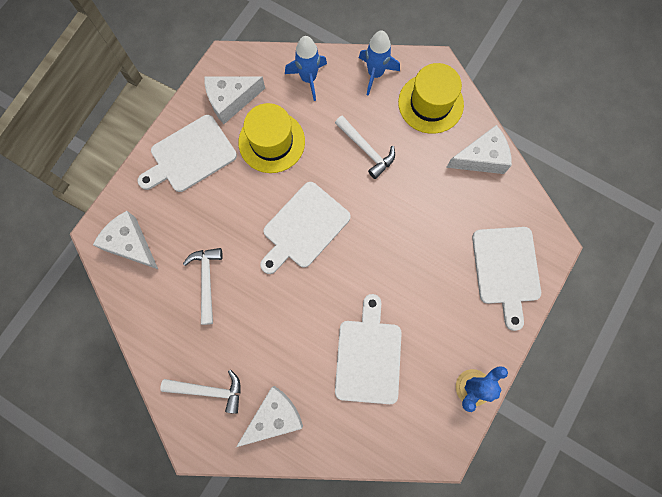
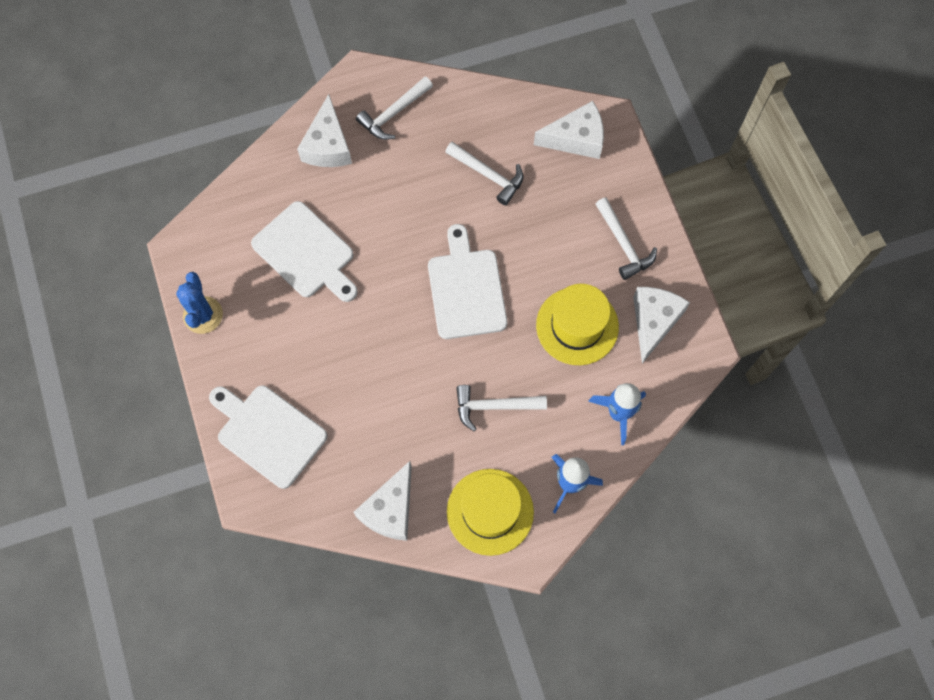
camera: 130 degrees right, 5 degrees down
white cutting board [137,115,237,192] -> white hammer [595,197,657,280]

